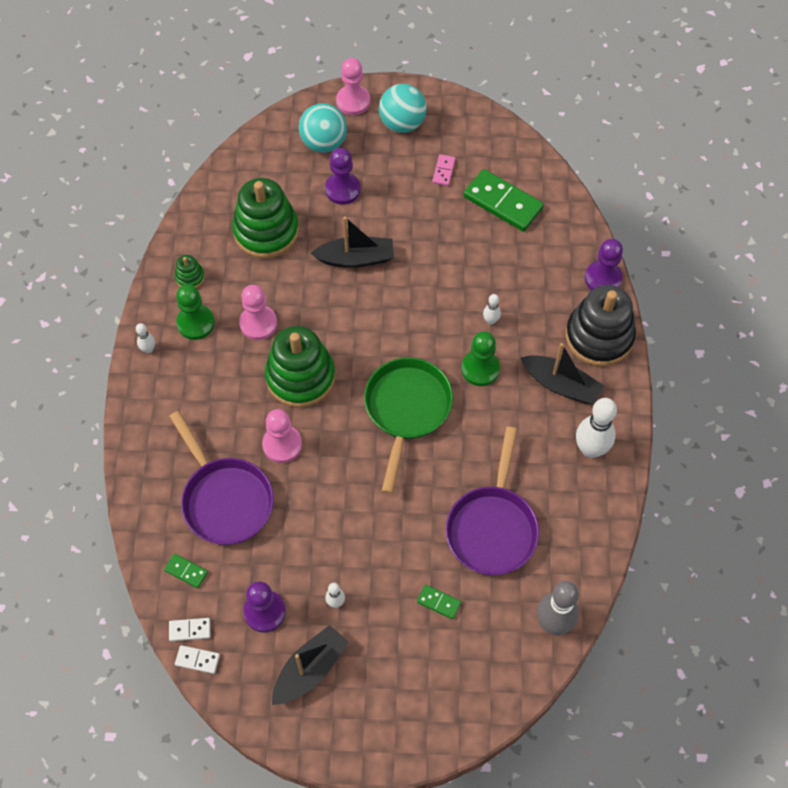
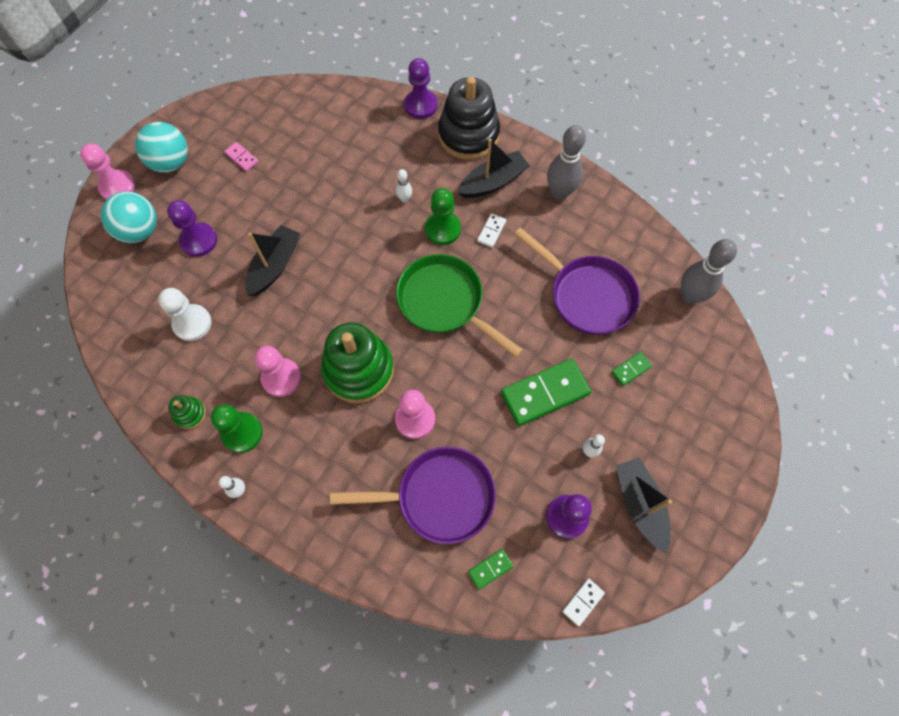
camera: 60 degrees left, 5 degrees up
white domino [169,618,210,641] -> white domino moved to [477,213,506,248]
green stacking toy [232,178,299,259] -> white pawn [158,288,212,341]
green domino [463,169,544,231] -> green domino moved to [501,359,591,426]
white bowling pin [576,398,617,458] -> grey bowling pin [547,125,586,200]

